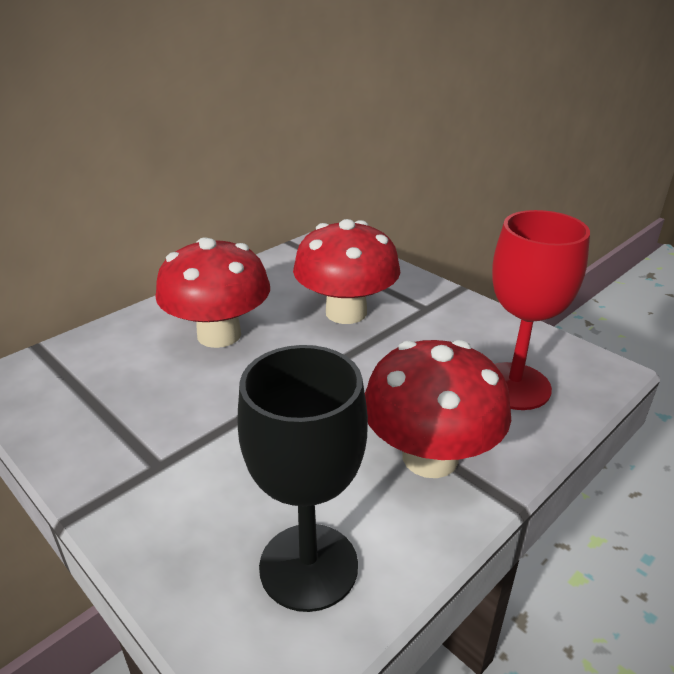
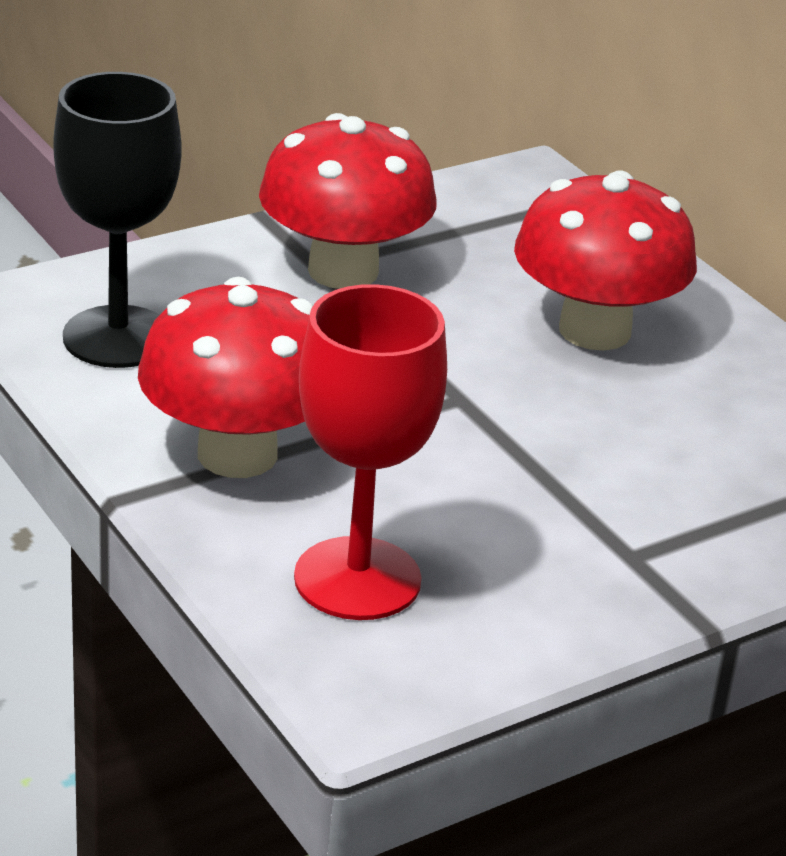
camera: 100 degrees right, 0 degrees up
red mushroom [293,219,400,324] -> red mushroom moved to [259,113,436,289]

